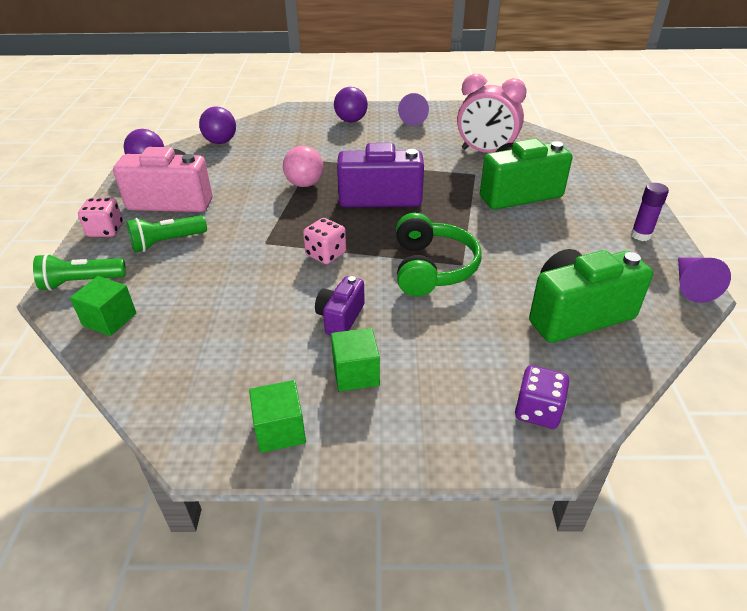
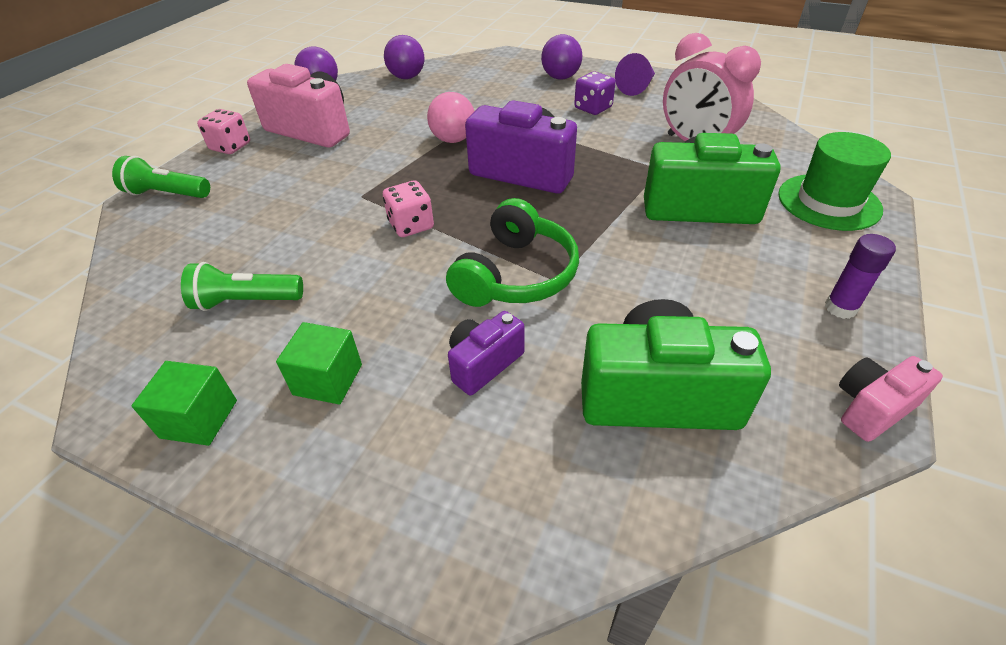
camera: 25 degrees right, 5 degrees up
green cube [70,276,136,336] -> none
green flashlight [127,215,207,252] -> green flashlight moved to [181,262,303,311]
purple camera [315,276,365,336] -> purple camera moved to [448,311,524,395]
purple dice [515,365,569,429] -> purple dice moved to [574,72,616,115]
purple cone [678,257,731,303] -> pink camera [839,356,943,442]
none -> green hat [778,132,891,231]

